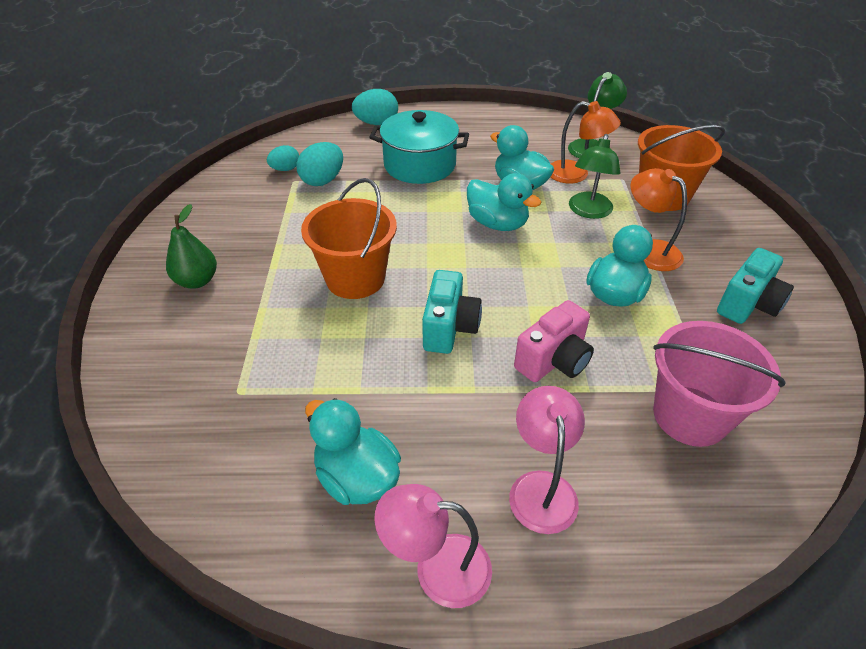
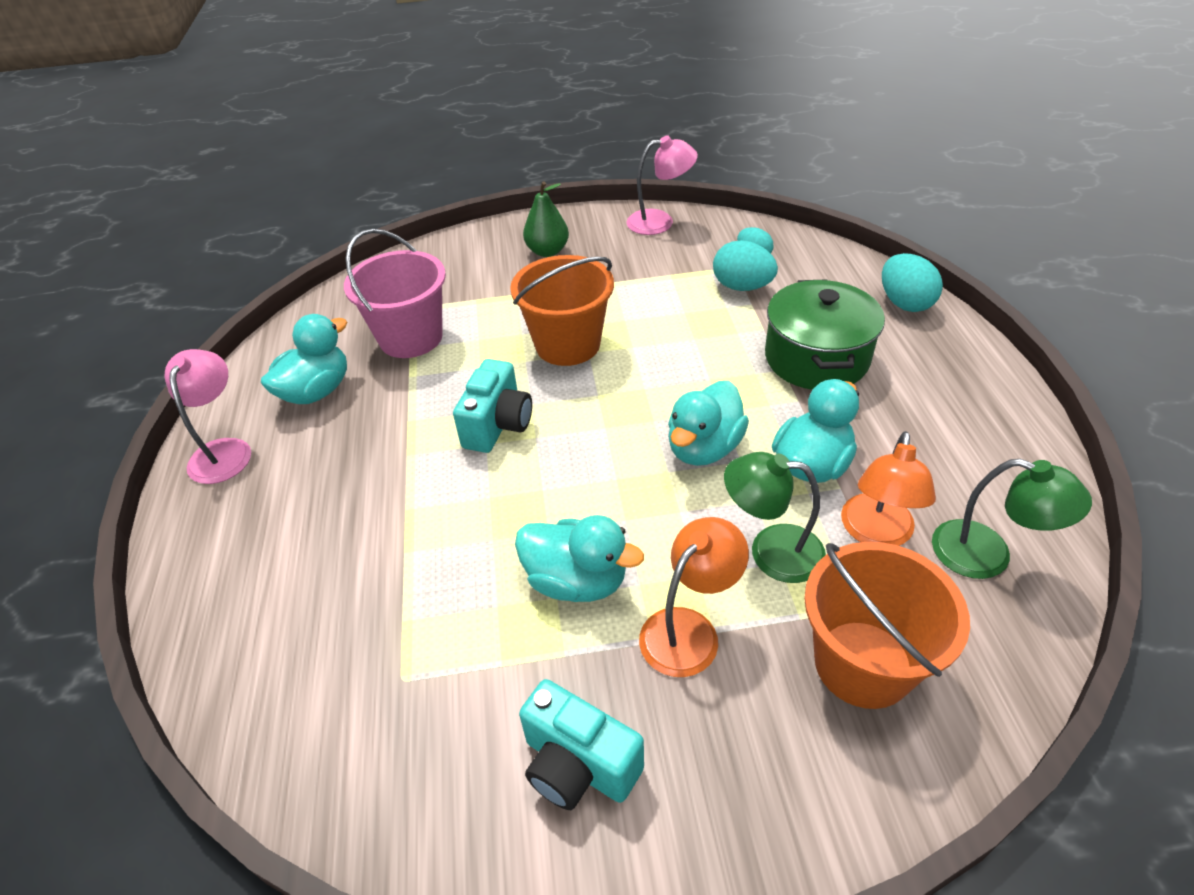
camera: 85 degrees right, 0 degrees up
turquoise pot [369,110,469,184] -> green pot [765,279,885,390]
turquoise camera [422,270,482,354] -> turquoise camera turned 75 degrees counterclockwise [453,359,532,453]
pink lamp [509,386,585,534] -> pink lamp moved to [626,135,698,235]
pink camera [514,300,594,382] -> none
pink bucket [653,321,786,447] -> pink bucket moved to [344,229,446,358]

